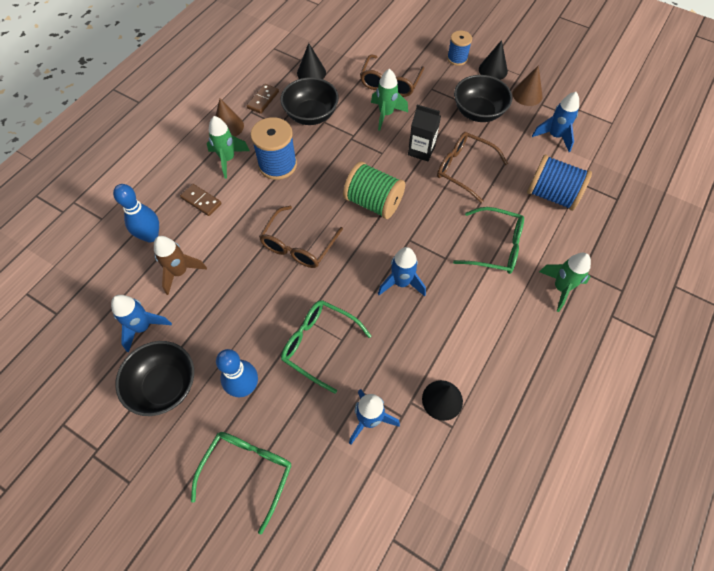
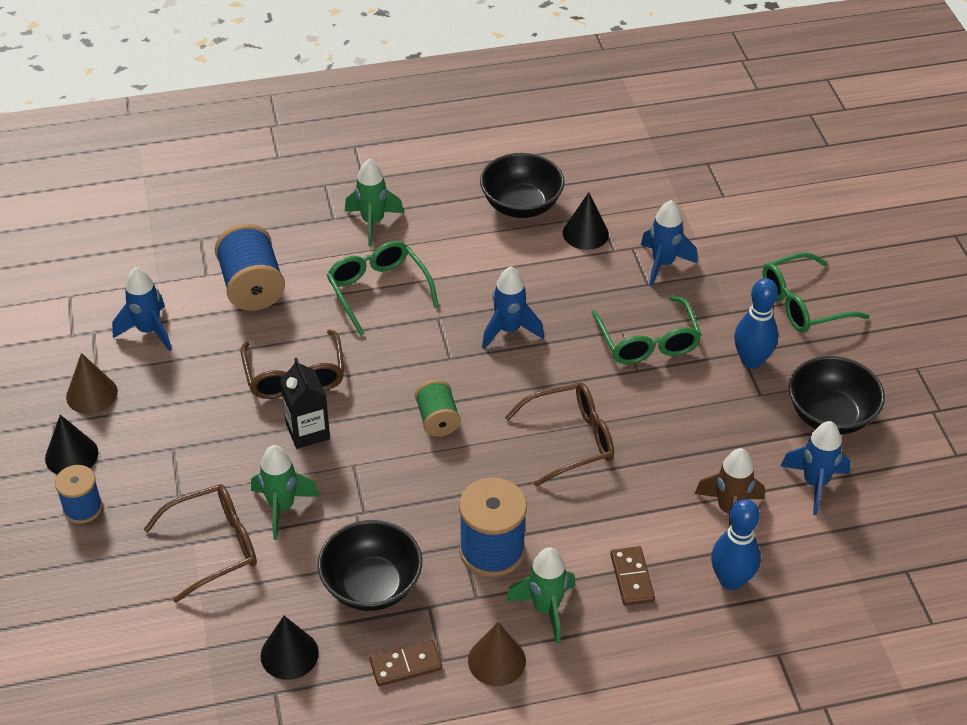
camera: 135 degrees left, 15 degrees down
green spool [343,162,405,219] -> green spool [415,380,461,437], size x0.61
black bowl [454,75,512,122] -> black bowl moved to [480,153,565,218]

